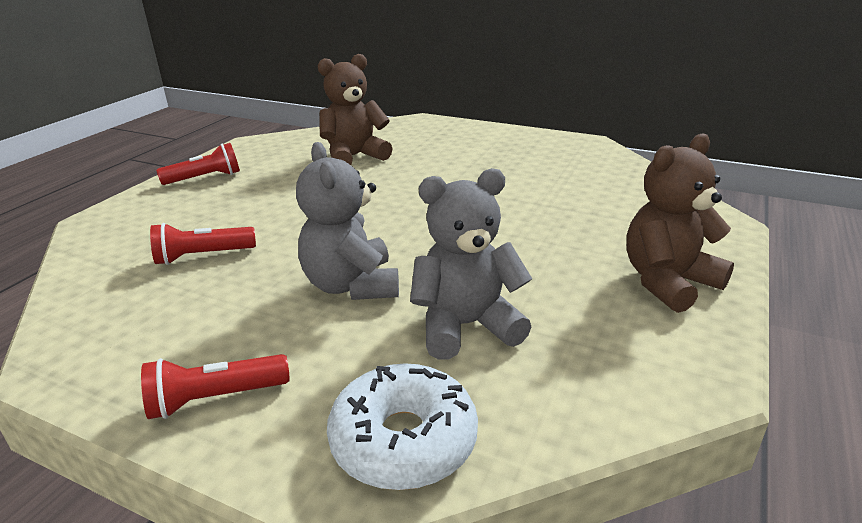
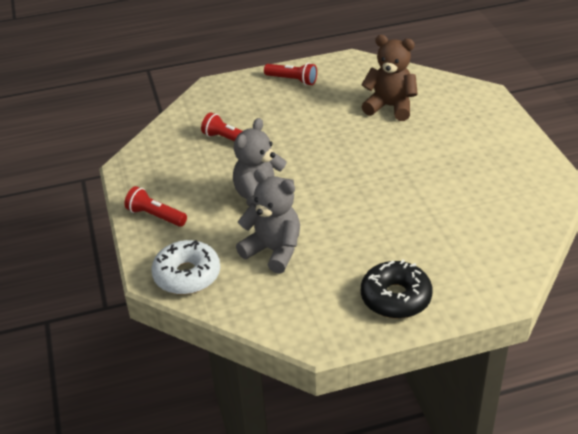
camera: 50 degrees right, 10 degrees up
brown teddy bear [627,133,734,313] -> black donut [361,260,432,319]

